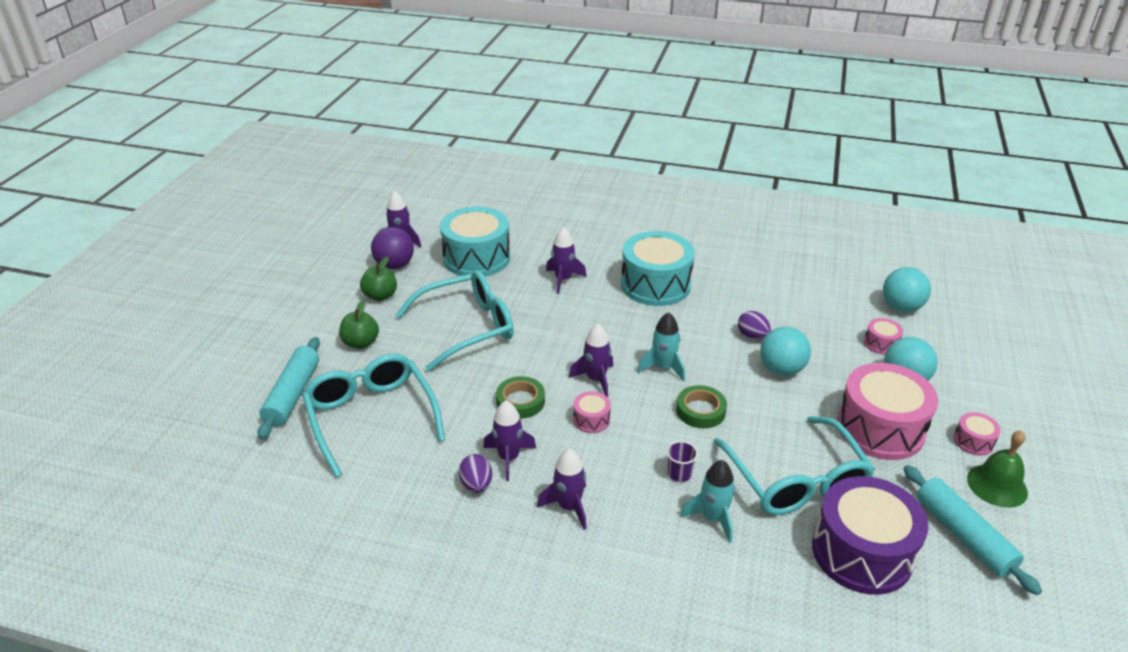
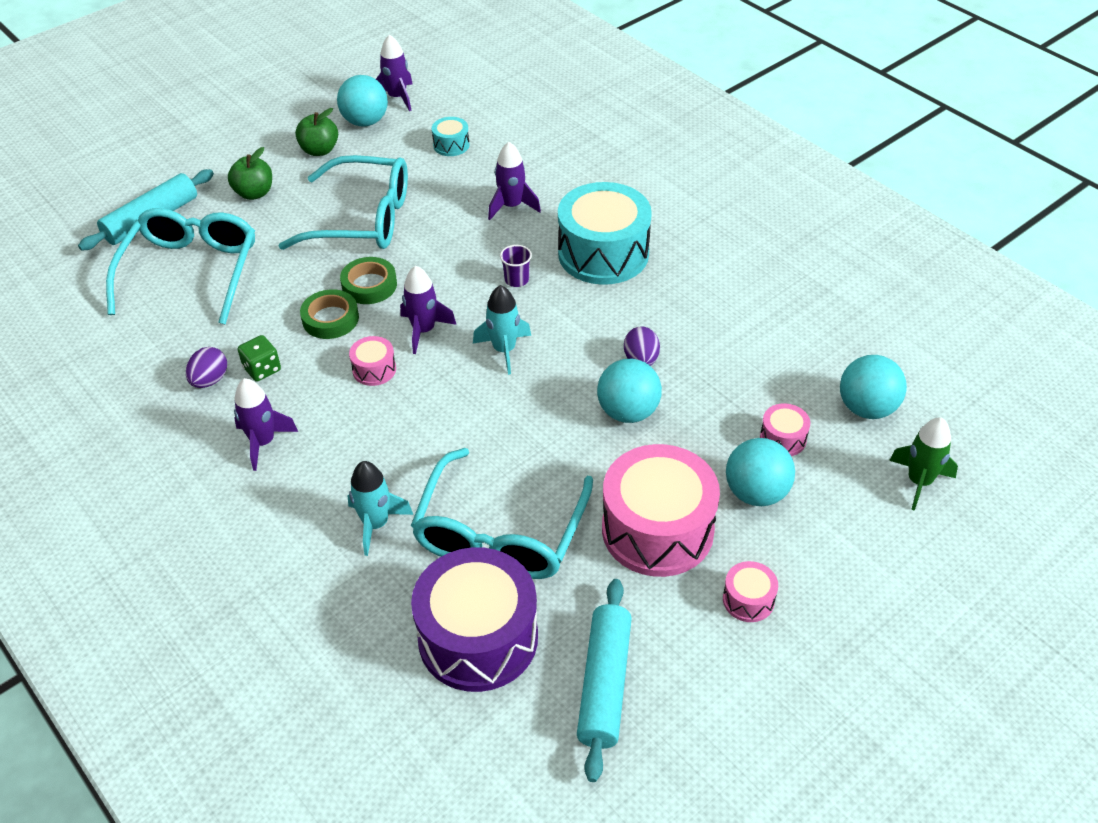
camera: 35 degrees right, 10 degrees up
purple ball [371,227,414,269] -> turquoise ball [337,75,388,127]
turquoise drum [440,207,510,277] -> turquoise drum [432,117,469,156], size x0.44
purple rocket [483,400,536,481] -> green dice [238,335,281,381]
purple cup [667,441,698,482] -> purple cup moved to [500,245,532,287]
green tape [676,385,727,428] -> green tape moved to [340,257,397,304]
green bell [967,430,1028,508] -> none
none -> green rocket [889,417,958,511]

